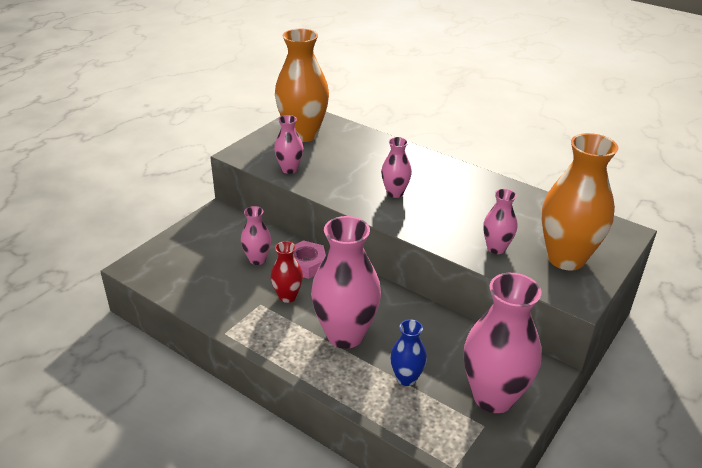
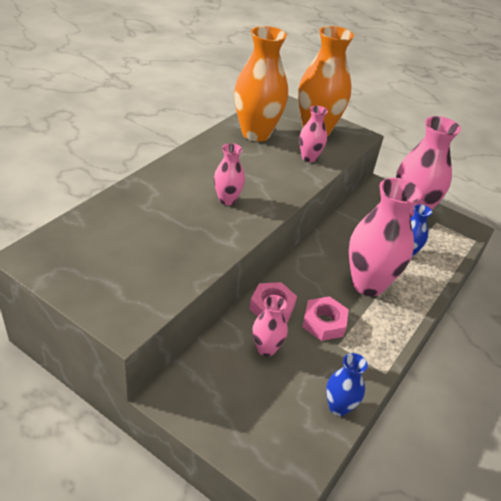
camera: 95 degrees left, 5 degrees up
red vase [271,241,303,303] -> pink nut [302,296,349,341]
pink vase [274,115,303,174] -> none
orange vase [275,29,329,142] -> orange vase moved to [234,26,288,142]
none -> blue vase [326,353,368,416]

